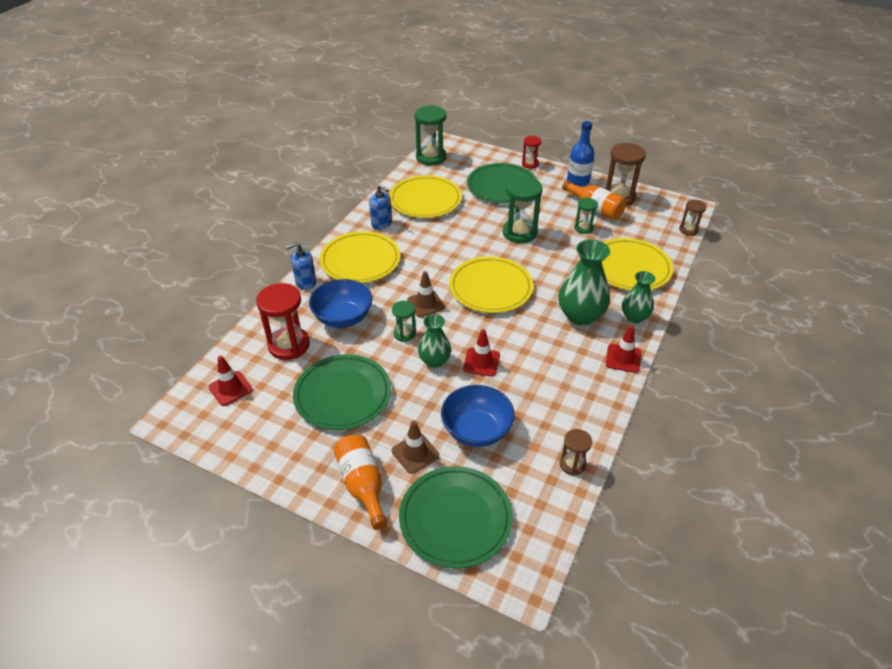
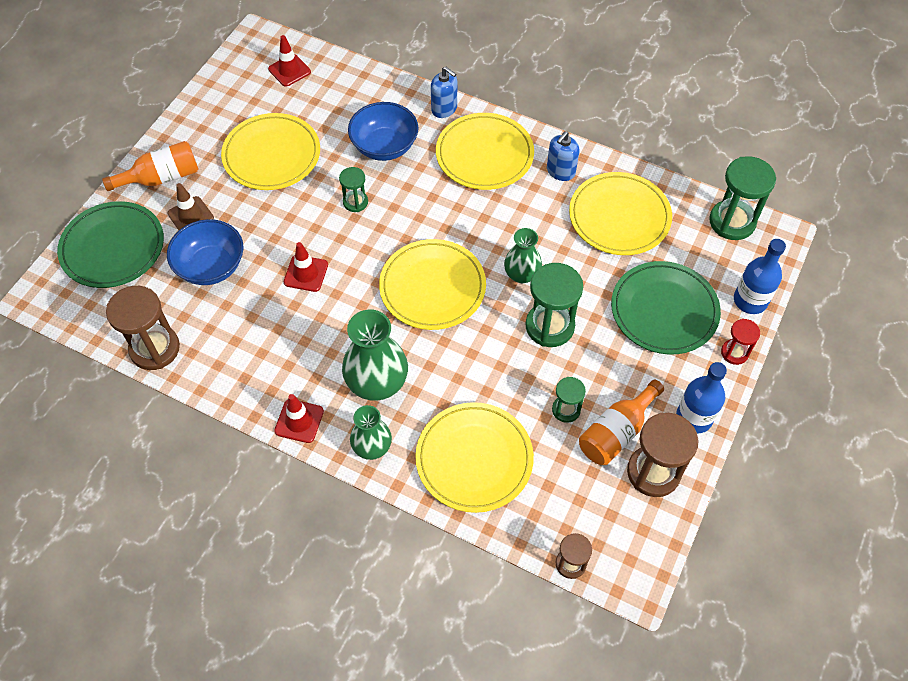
camera: 90 degrees right, 15 degrees up
red hourglass [256,283,310,360] -> none
blue soap dispenser [286,242,316,290] -> blue soap dispenser turned 150 degrees clockwise [431,67,457,118]
green plate [293,354,391,430] -> yellow plate [221,113,320,190]
brown traffic cone [407,271,445,317] -> none
green vase [418,314,451,368] -> green vase moved to [504,228,542,283]
brown hourglass [560,429,592,476] -> brown hourglass [106,286,180,370], size x1.81
none -> blue bottle [734,239,786,314]

